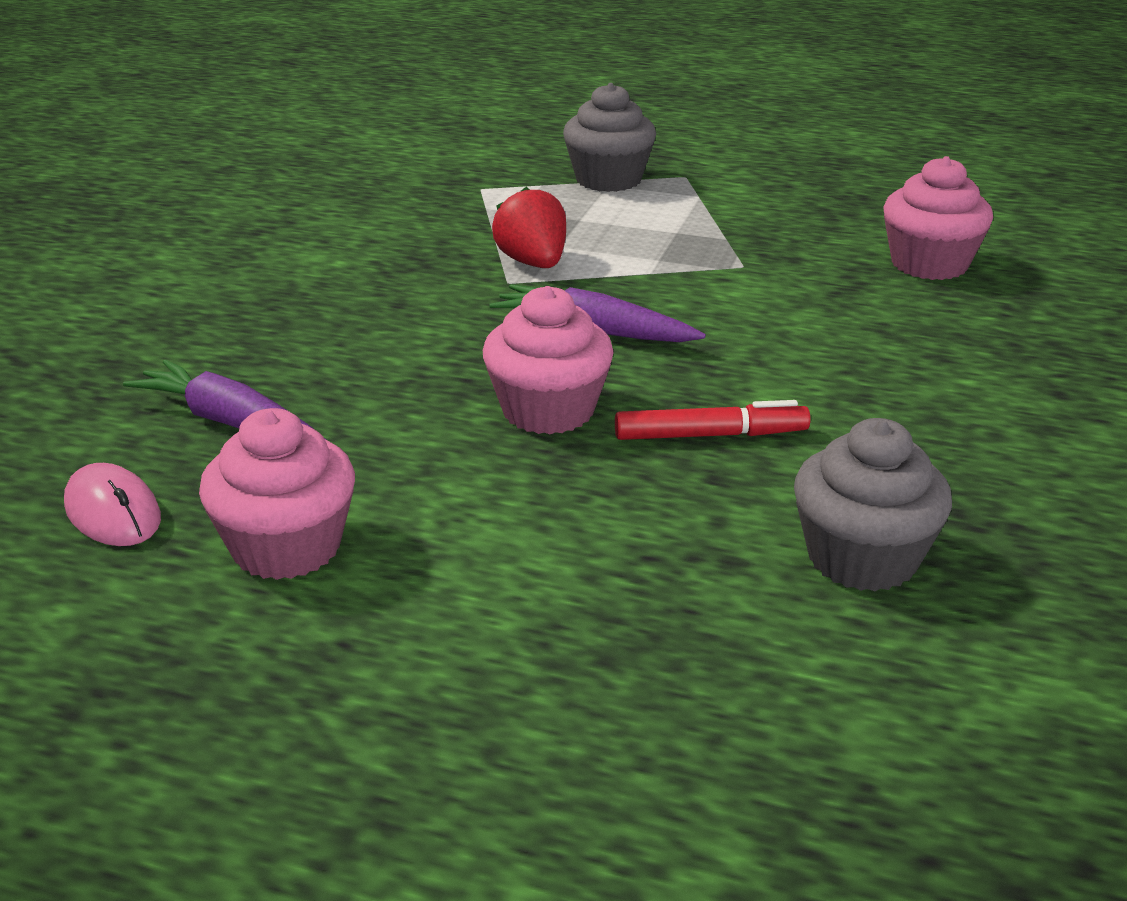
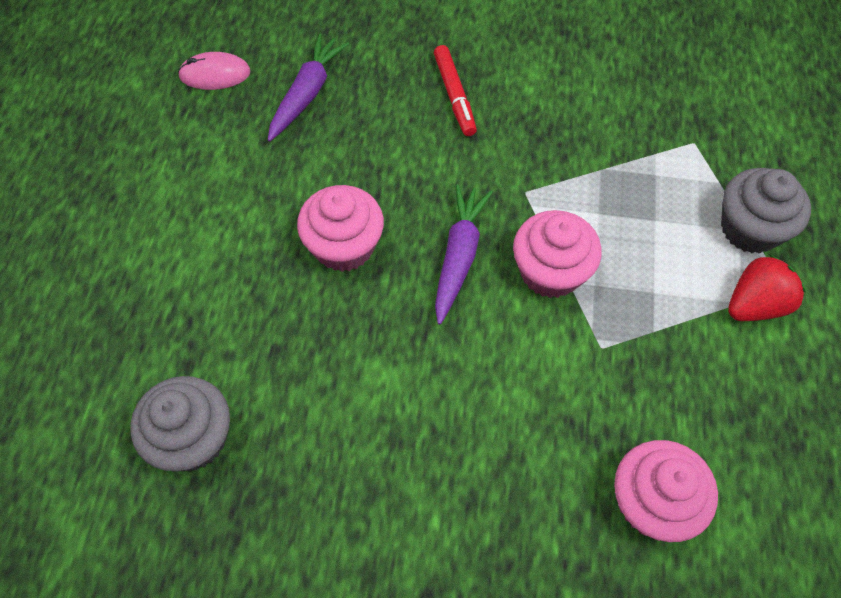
camera: 80 degrees right, 30 degrees up
pink mouse [64,463,161,546] -> pink mouse turned 45 degrees clockwise [178,52,251,90]
pink cupcake [199,408,355,580] -> pink cupcake moved to [513,210,602,298]
red strawberry [492,187,566,268] -> red strawberry moved to [728,254,806,321]
red marker [615,400,811,440] -> red marker moved to [434,45,477,136]

